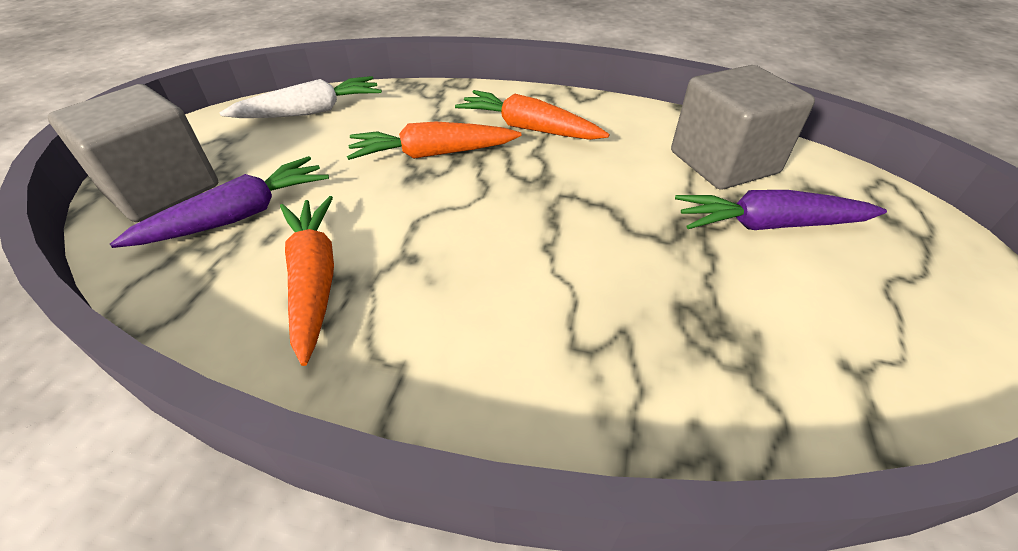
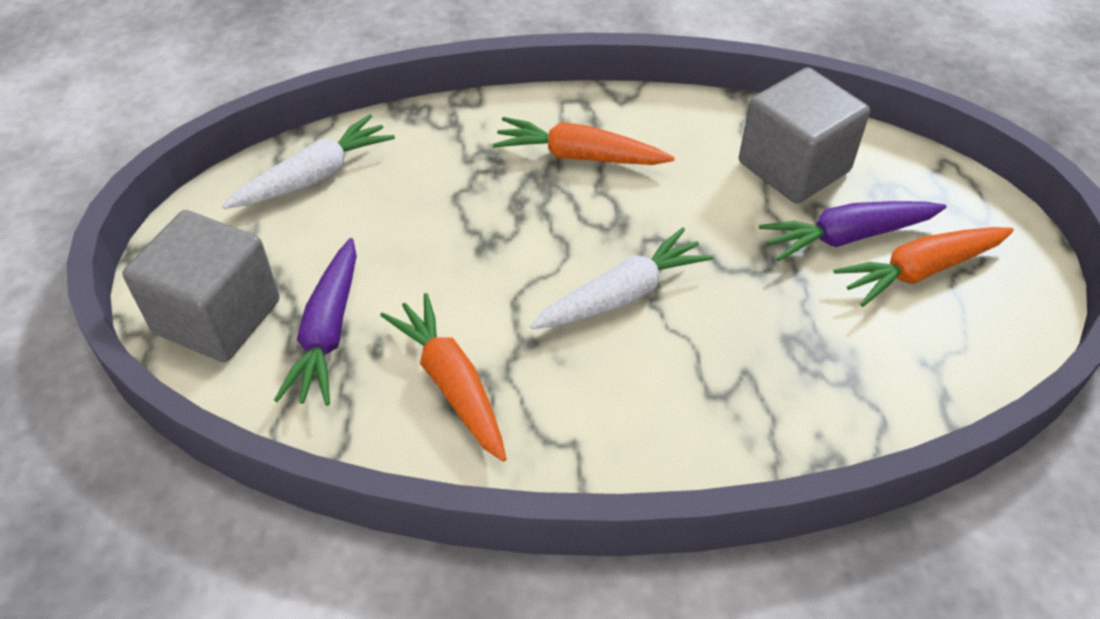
camera: 15 degrees left, 5 degrees up
purple carrot [110,156,329,248] -> purple carrot turned 150 degrees clockwise [274,238,357,406]
orange carrot [347,121,521,160] -> orange carrot moved to [834,227,1014,307]
none -> white carrot [530,228,713,329]

